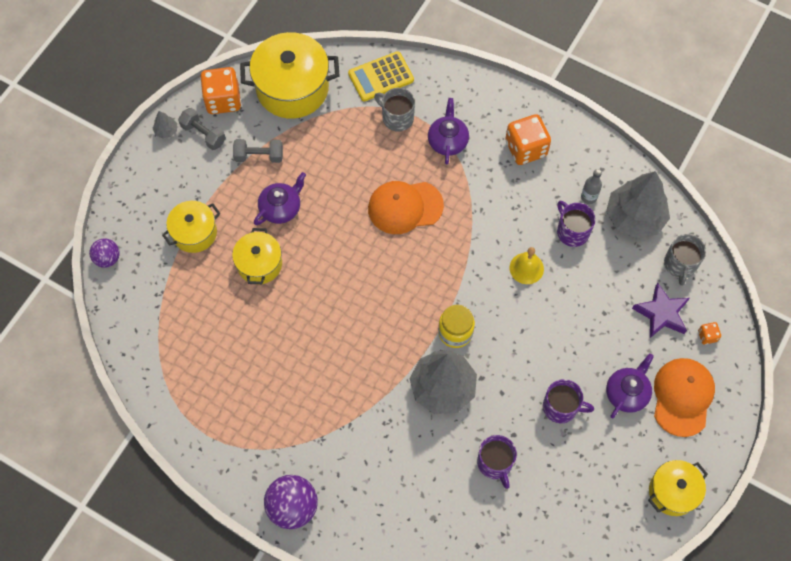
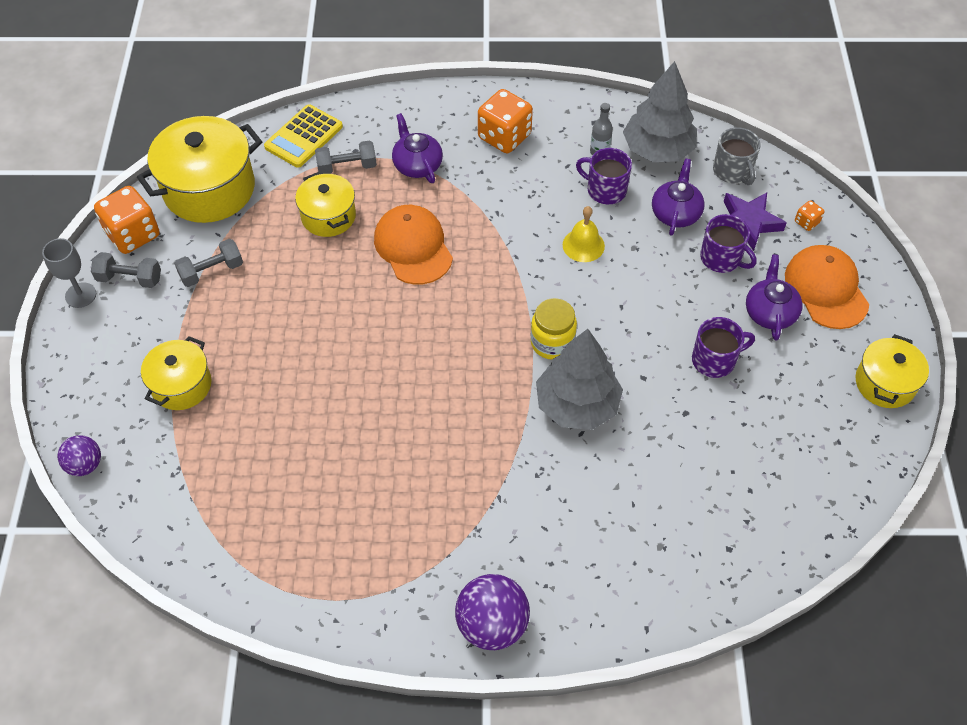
camera: 30 degrees left, 10 degrees down
grey tree [153,111,177,139] -> grey goblet [42,238,96,308]
yellow pot [232,228,282,284] -> yellow pot moved to [295,172,356,237]
purple teapot [254,172,306,225] -> purple teapot moved to [652,159,705,236]
orange cap [368,181,444,234] -> orange cap turned 105 degrees clockwise [374,205,453,285]
grey mug [374,88,415,132] -> grey dumbbell [315,140,377,174]
purple mug [477,435,517,489] -> purple mug moved to [700,214,757,273]

